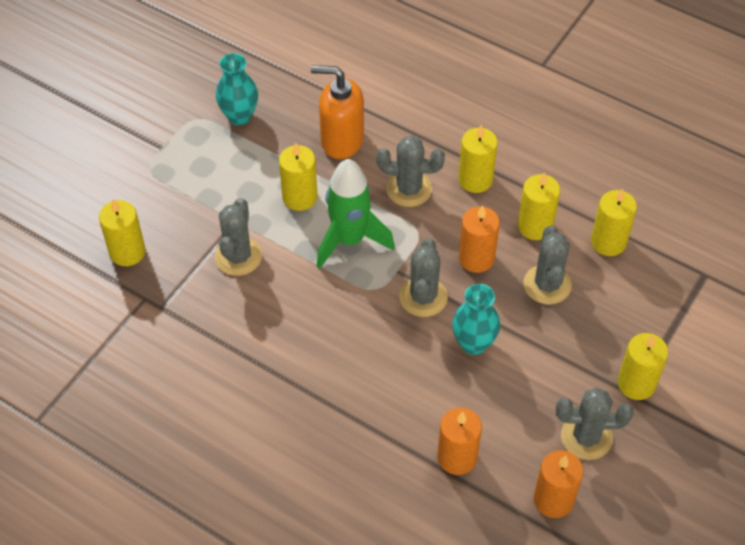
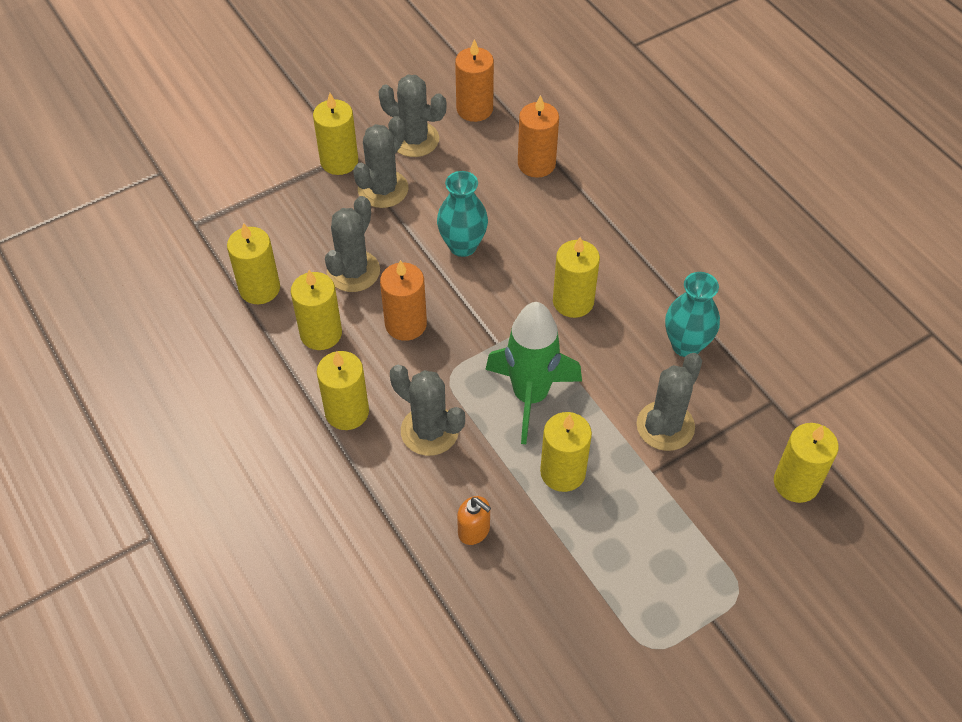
camera: 155 degrees left, 0 degrees up
turquoise vase [216,53,258,125] -> turquoise vase moved to [665,272,720,357]
orange soap dispenser [311,65,364,159] -> orange soap dispenser [457,496,491,545], size x0.50
grey cactus [399,238,448,317] -> grey cactus moved to [353,116,408,208]
none -> yellow candle [553,237,600,318]

